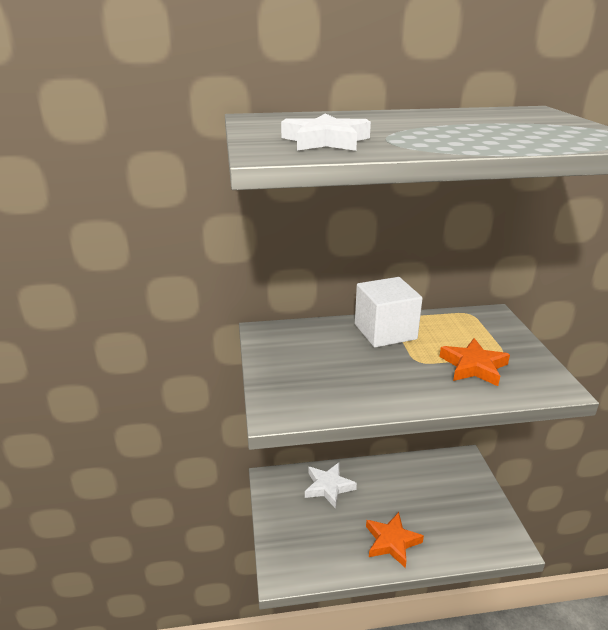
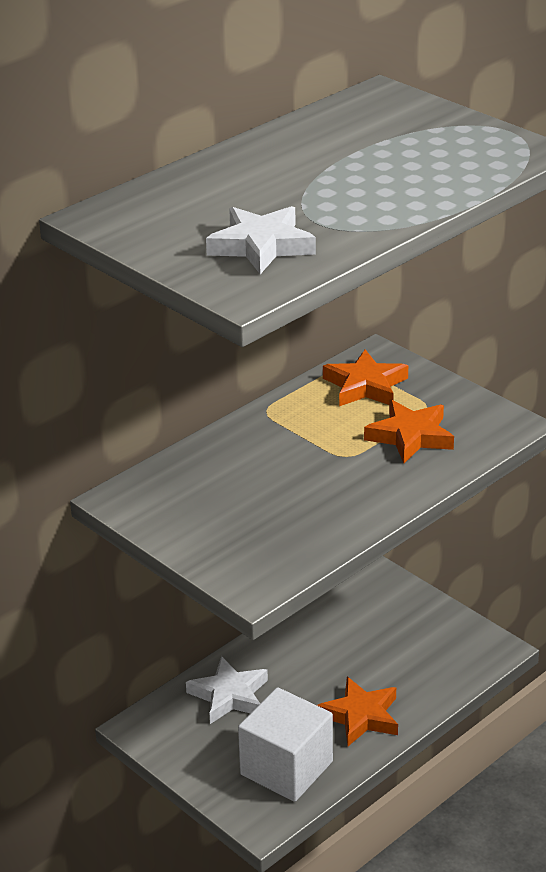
camera: 35 degrees left, 5 degrees up
white cube [355,277,423,348] -> white cube moved to [238,687,333,802]
none -> orange star [323,349,408,406]

